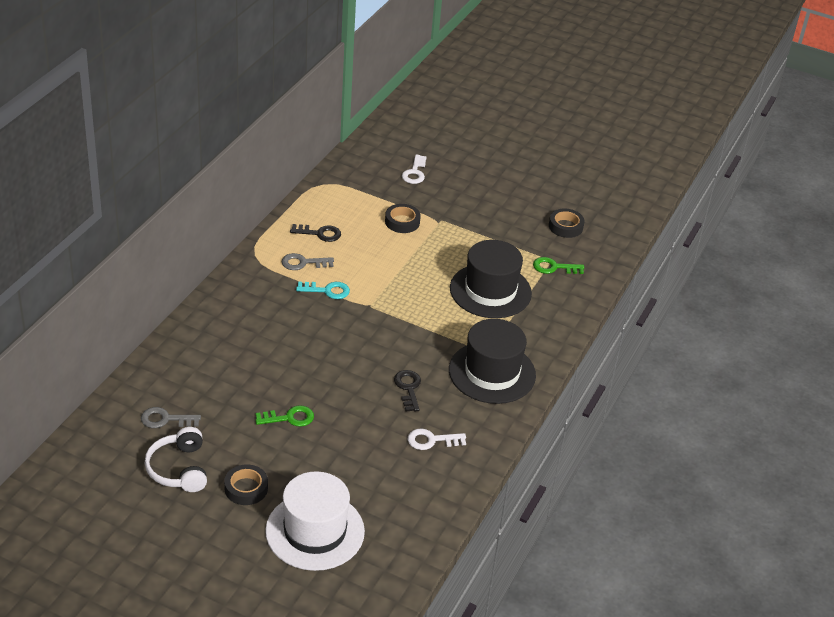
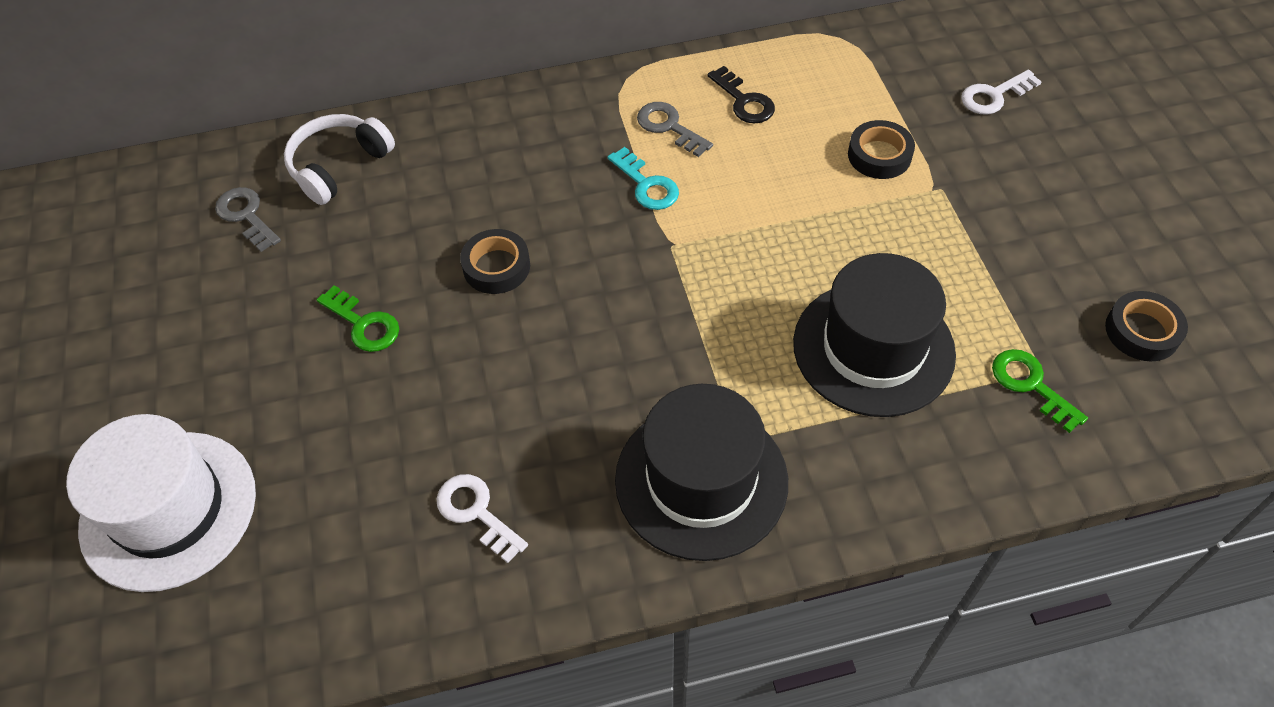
camera: 55 degrees right, 15 degrees up
white headphones [145,427,207,492] -> white headphones moved to [284,114,395,205]
black tape [224,464,268,505] -> black tape moved to [460,229,530,294]
black key [394,370,421,412] -> none

